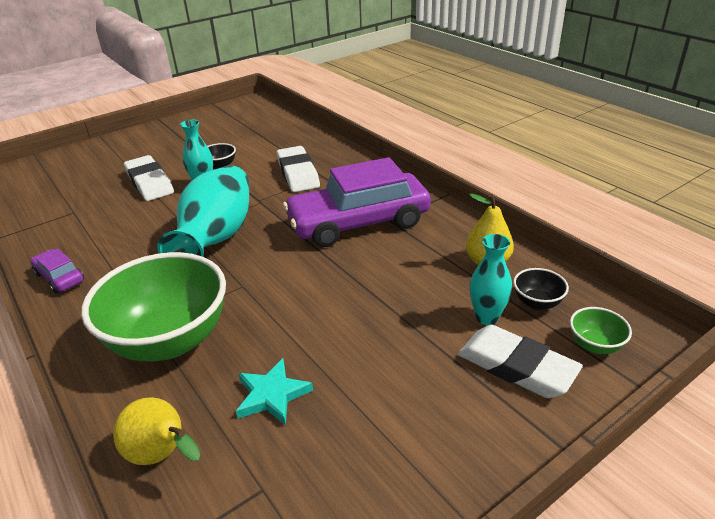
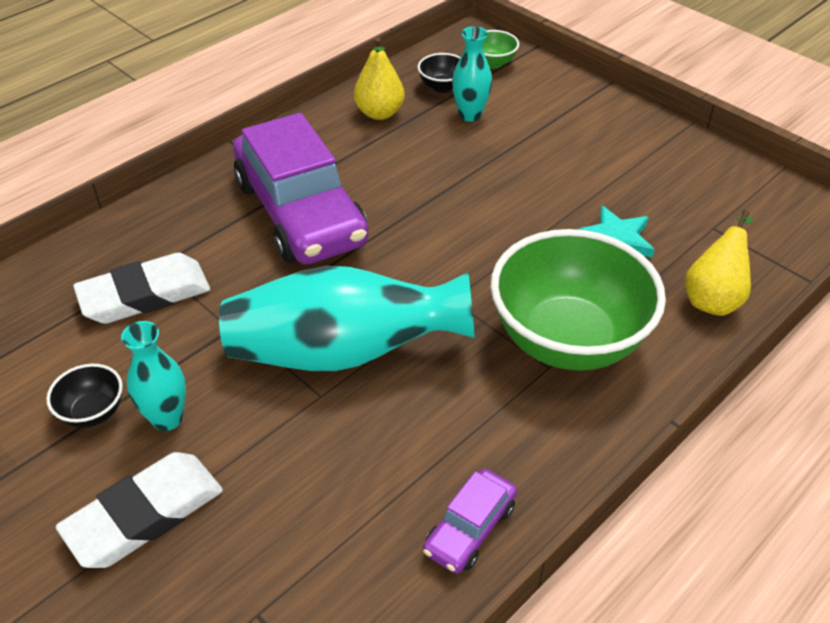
camera: 100 degrees left, 10 degrees up
white eraser [458,325,583,398] -> none

